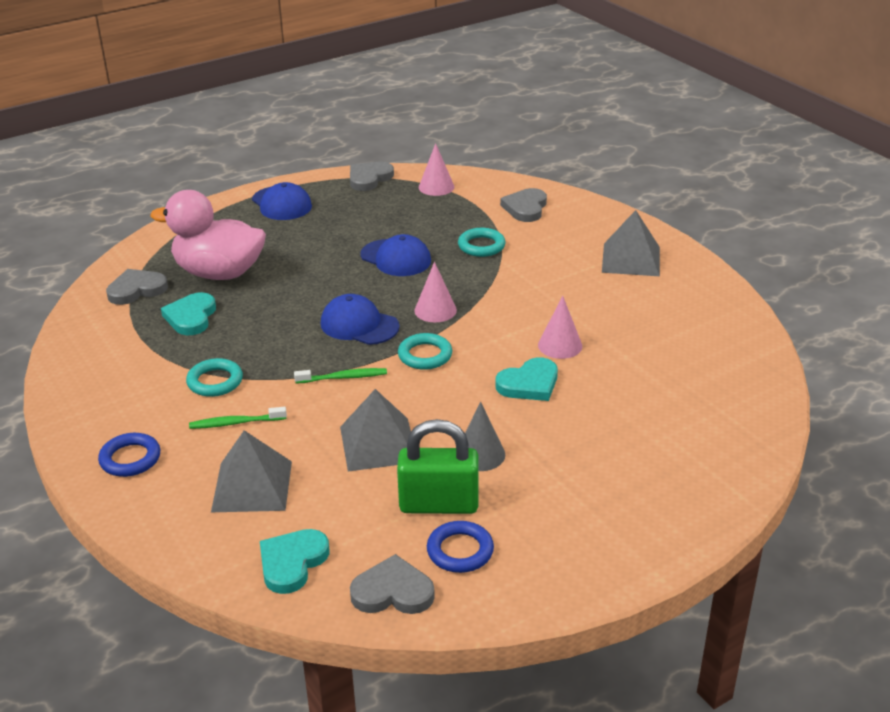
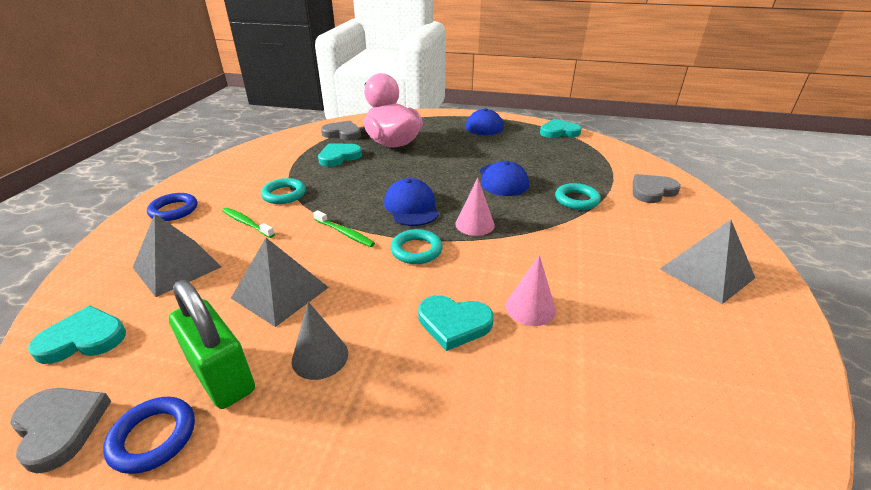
camera: 45 degrees right, 0 degrees up
grey heart [350,162,394,191] -> turquoise heart [540,119,582,138]
pink cone [419,143,454,196] -> none

